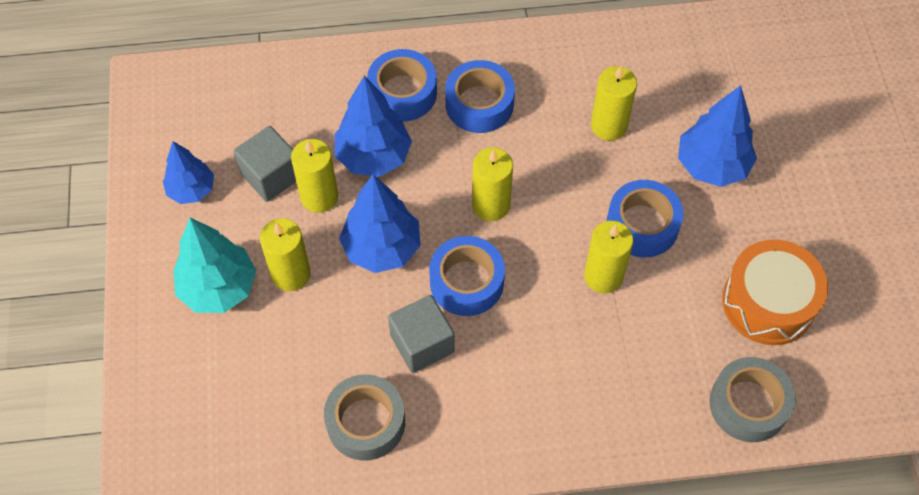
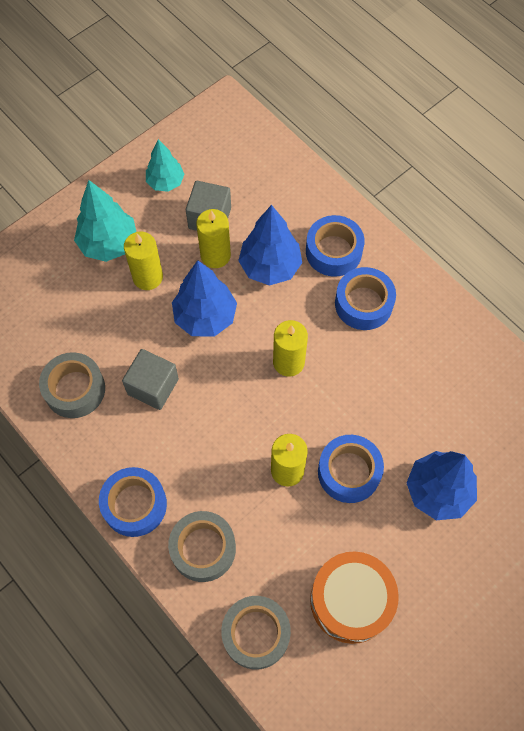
camera: 55 degrees right, 5 degrees up
blue tree [163,141,214,204] -> turquoise tree [146,139,185,192]
blue tape [429,236,505,316] -> blue tape moved to [99,467,167,537]
yellow candle [591,66,637,141] -> none
none -> grey tape [168,511,236,582]

